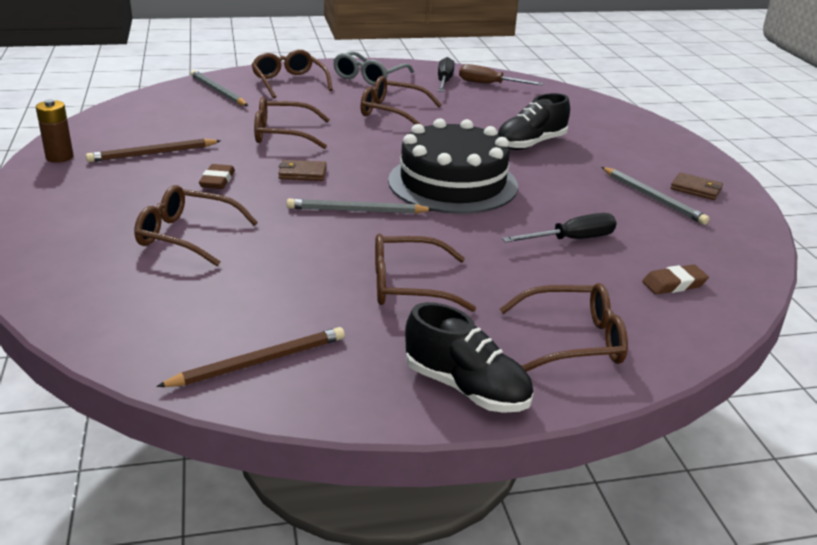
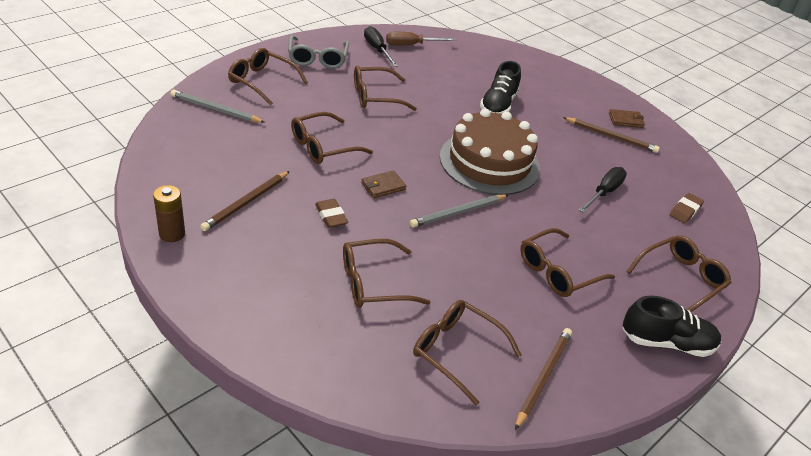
camera: 35 degrees left, 10 degrees up
black cake [388,118,518,214] -> brown cake [440,109,540,195]
grey pencil [602,167,709,225] -> brown pencil [563,117,660,153]
none -> brown glasses [413,300,522,406]

